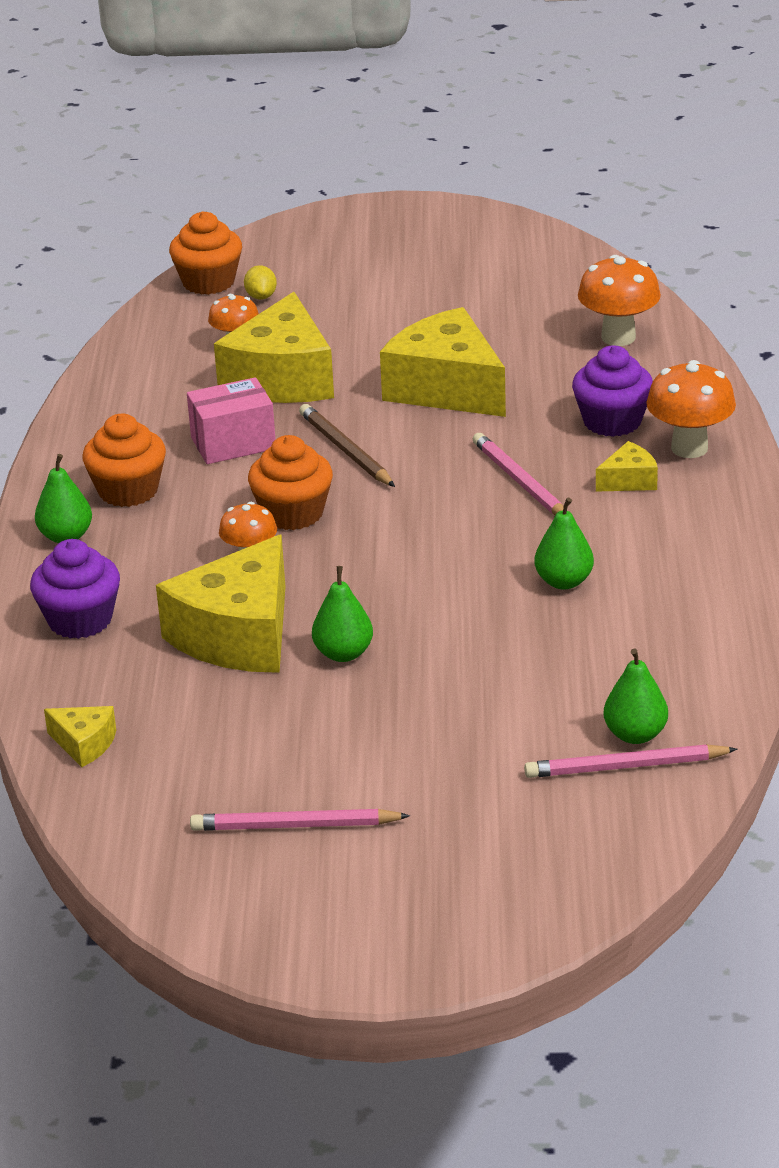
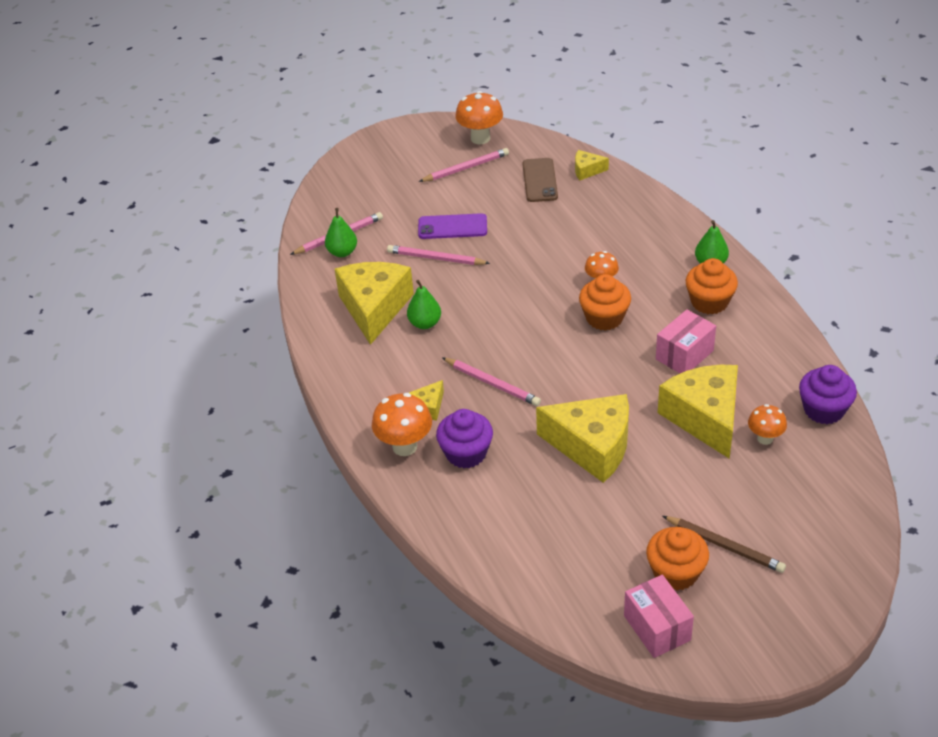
camera: 155 degrees right, 10 degrees up
purple cupcake [30,539,120,639] -> purple cupcake moved to [799,365,857,424]
yellow cheese [156,534,286,673] -> yellow cheese moved to [335,262,414,345]
orange cupcake [169,211,242,295] -> orange cupcake moved to [646,527,709,591]
yellow lemon [244,265,277,300] -> none
brown pencil [299,404,395,487] -> brown pencil moved to [663,516,786,573]
green pear [312,566,373,662] -> none
orange mushroom [578,255,661,346] -> orange mushroom moved to [455,91,503,144]
none -> pink pencil [387,245,490,265]
none -> purple phone [418,213,487,239]
none -> brown phone [522,158,558,202]
none -> pink box [624,575,694,658]

